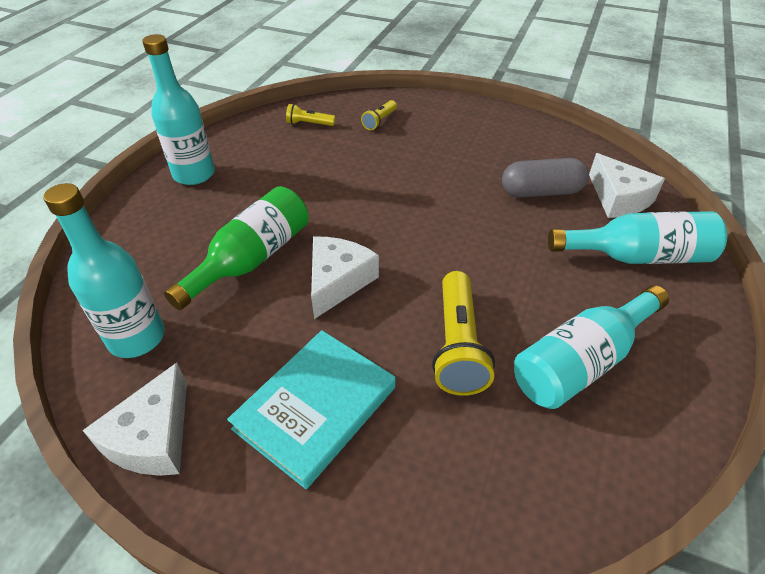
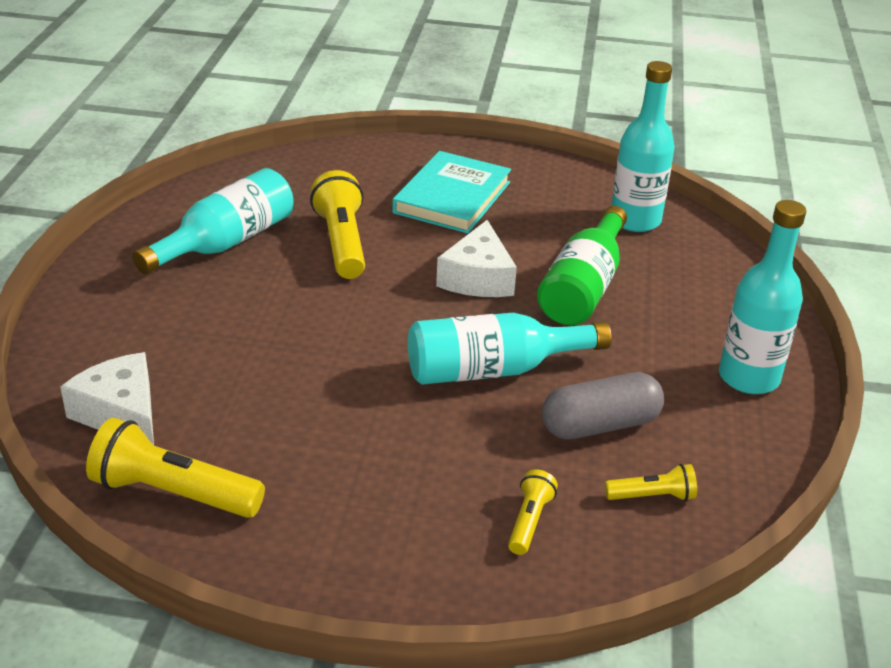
camera: 165 degrees right, 10 degrees down
white cheese [82,363,187,476] -> none
grey capsule [502,158,589,198] -> grey capsule moved to [542,372,664,440]
turquoise bottle [548,211,727,264] -> turquoise bottle moved to [408,313,612,385]
none -> yellow flashlight [86,418,265,518]

